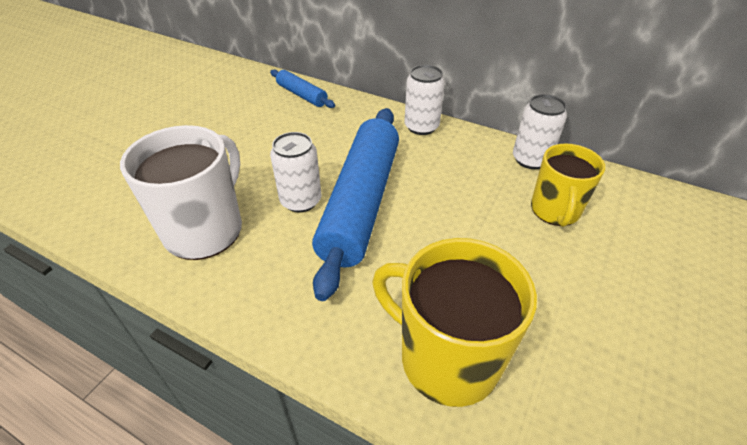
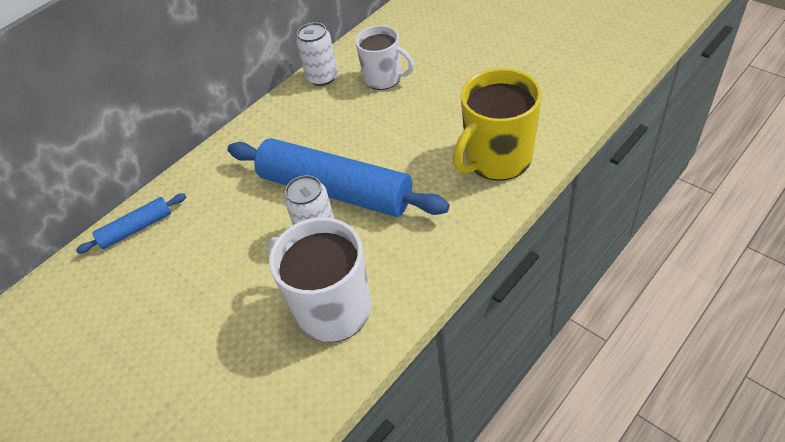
camera: 70 degrees left, 5 degrees up
white can [404,65,445,135] -> none
yellow mug [531,143,605,227] -> white mug [355,25,414,90]

